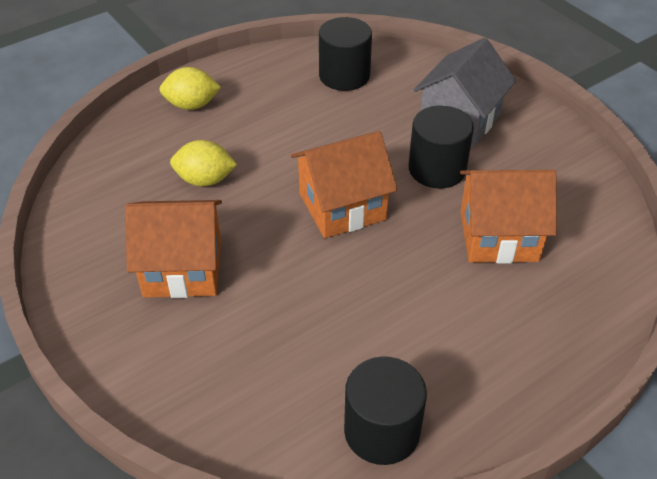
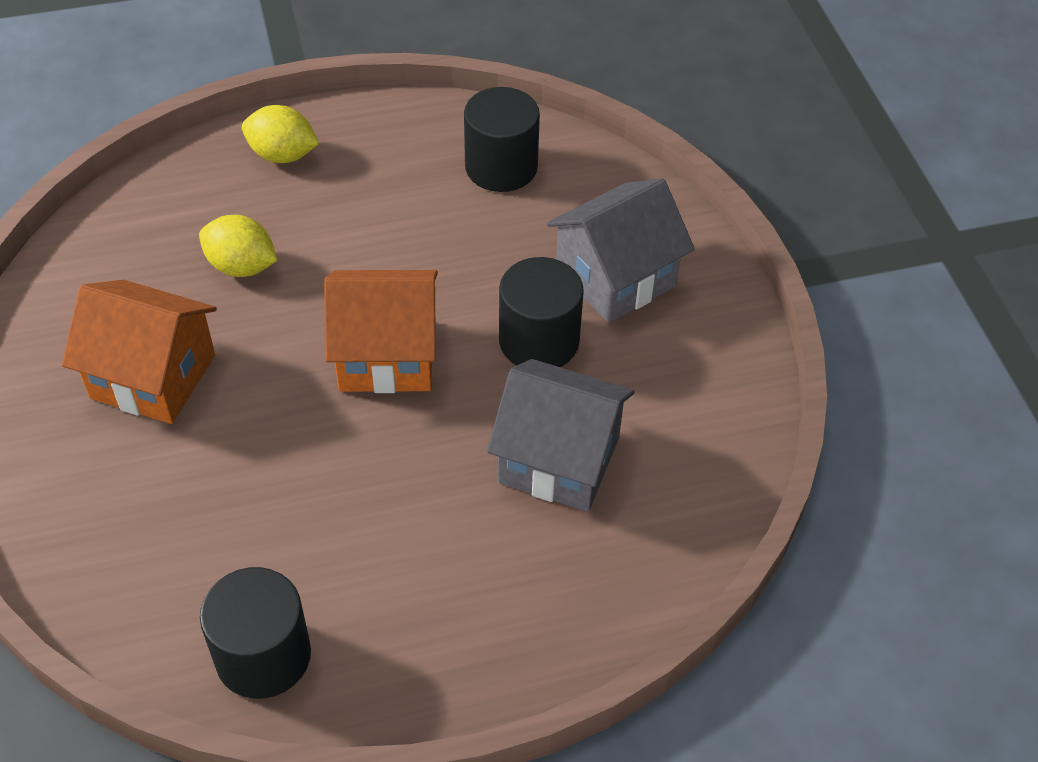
camera: 20 degrees right, 5 degrees up
orange house [460,170,557,264] -> grey house [487,359,634,512]

